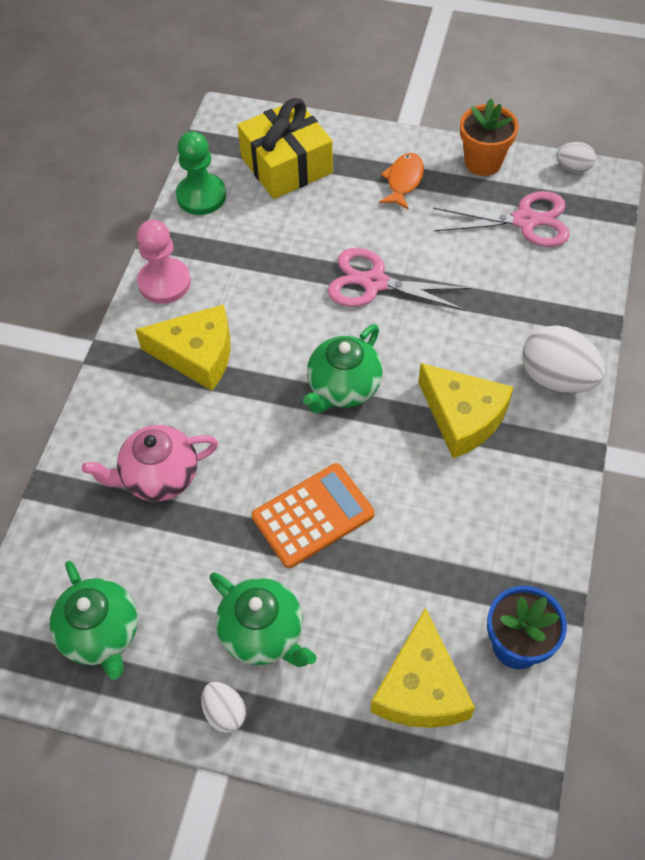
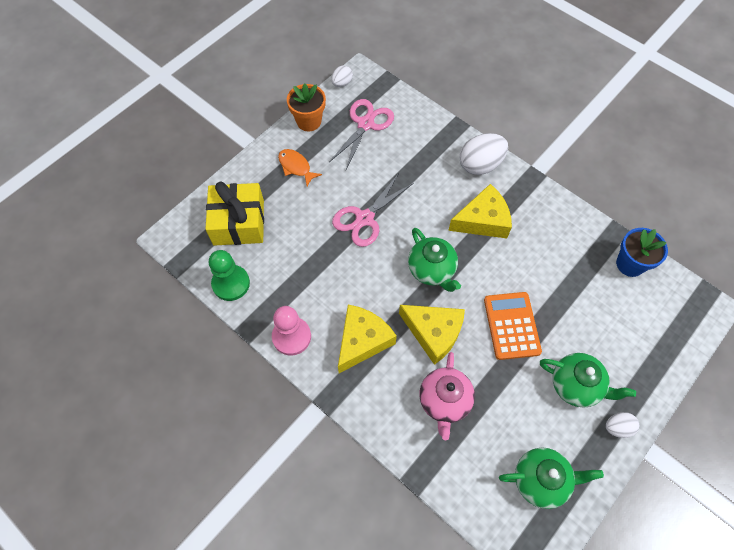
camera: 65 degrees left, 5 degrees up
green teapot [209,572,317,667] -> green teapot turned 45 degrees clockwise [540,353,636,408]
yellow cheese [371,608,475,728] -> yellow cheese moved to [399,305,465,365]

